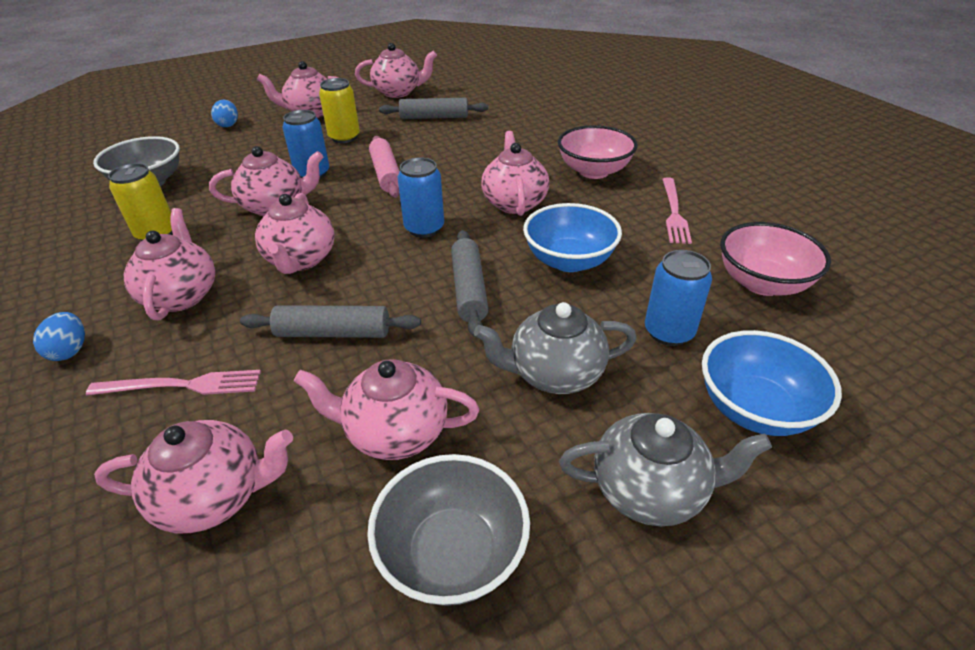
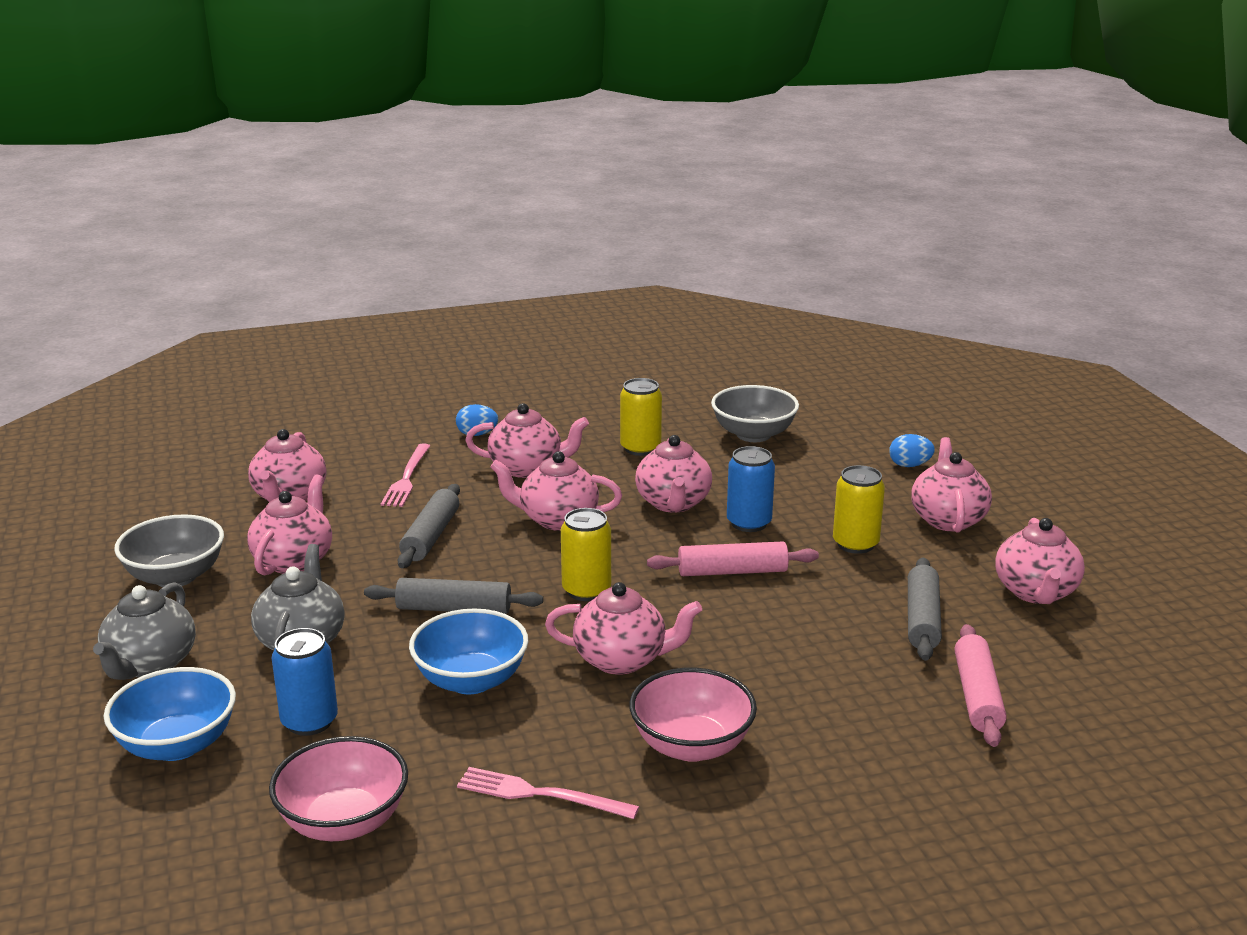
camera: 100 degrees right, 15 degrees down
blue can [398,157,444,238] -> yellow can [561,508,611,601]
none -> pink rolling pin [955,624,1006,747]

